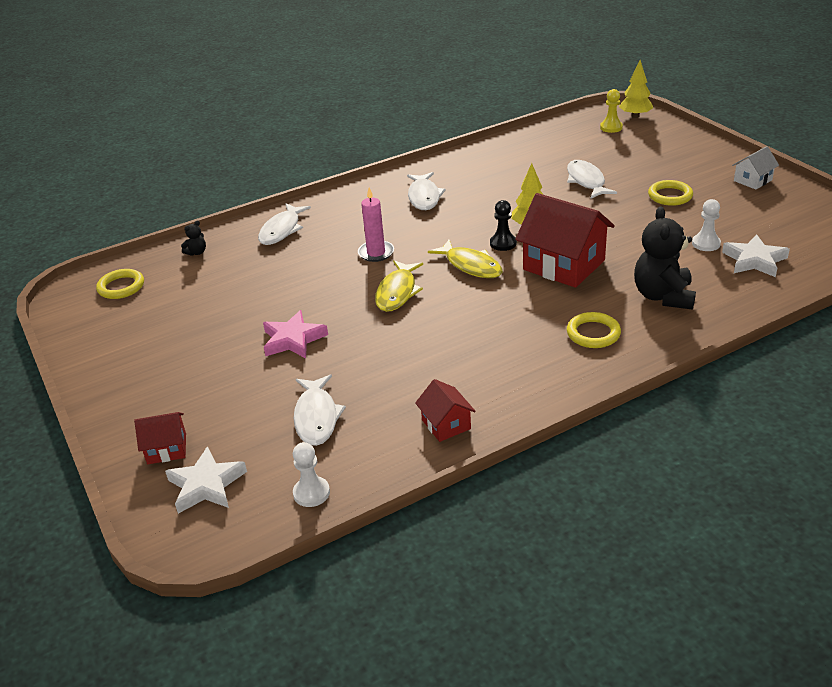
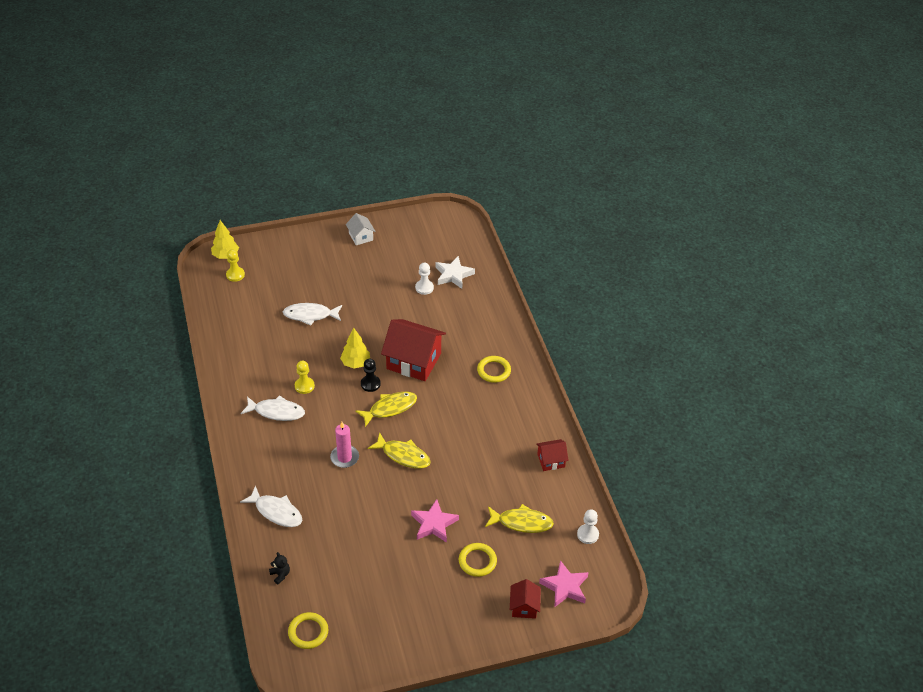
camera: 80 degrees left, 10 degrees up
white star [165,446,247,514] -> pink star [539,560,589,607]
white fish [294,374,346,446] -> yellow fish [485,504,554,533]
red house [515,193,615,288] -> red house turned 60 degrees clockwise [381,319,446,381]
black teddy bear [634,206,696,310] -> none
yellow ring [648,180,693,206] -> yellow ring moved to [459,543,497,577]
none -> yellow pawn [295,361,315,394]

